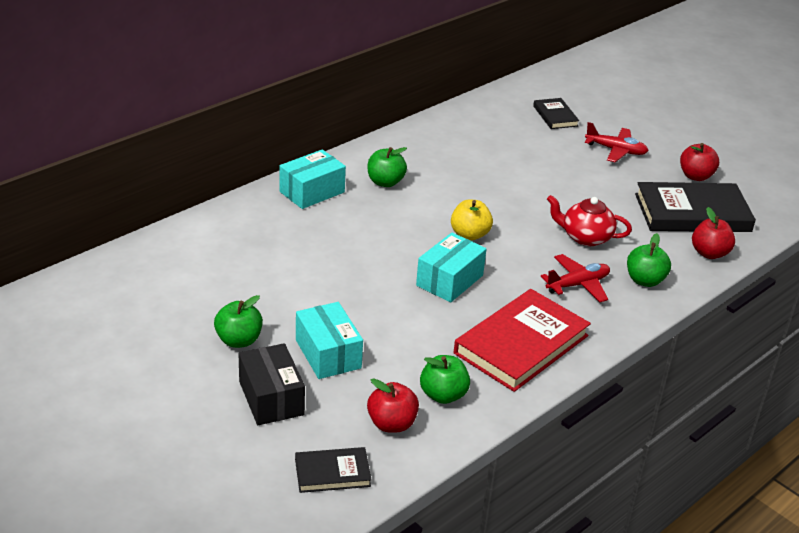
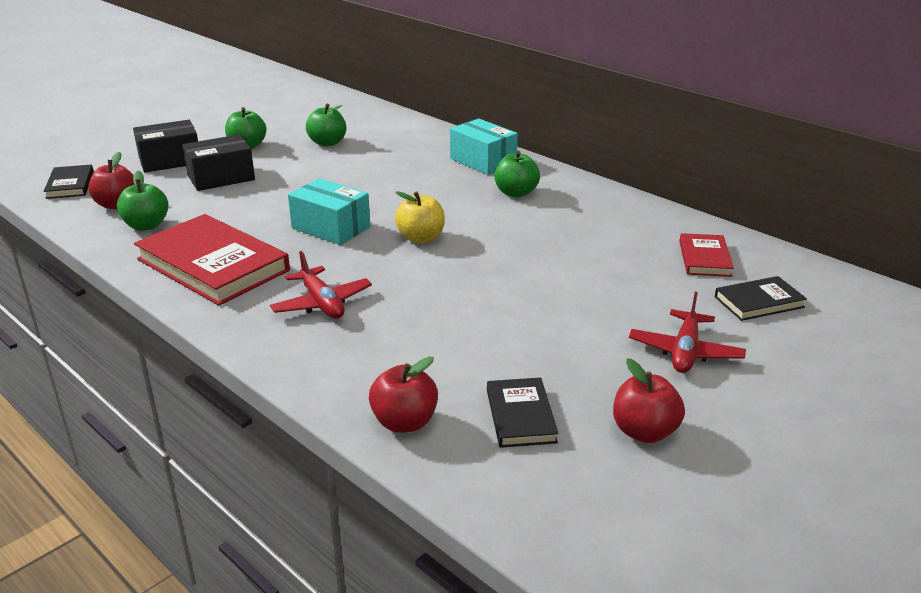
camera: 90 degrees right, 5 degrees down
turquoise box [296,302,363,379] -> black box [182,135,255,191]
red teapot [547,195,632,246] -> none
green apple [627,233,671,287] -> green apple moved to [306,104,346,147]
black book [635,182,756,232] -> black book [487,377,559,448], size x0.51
none -> red book [679,233,734,277]

